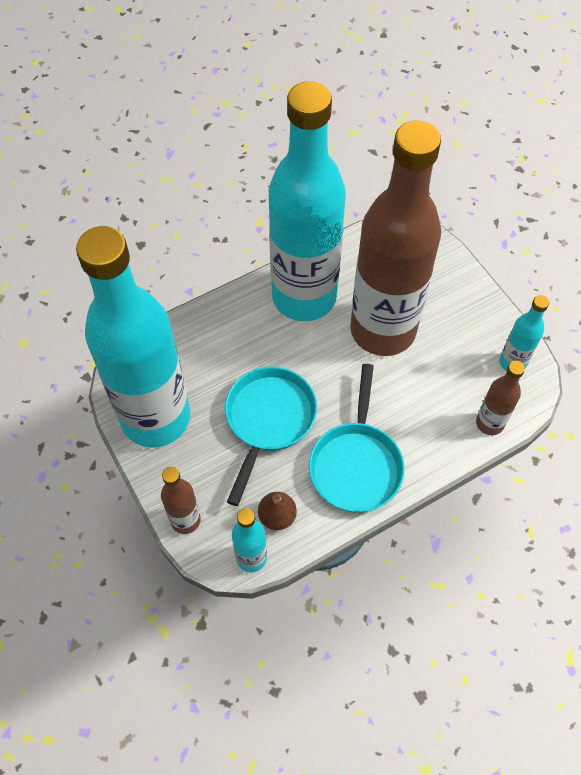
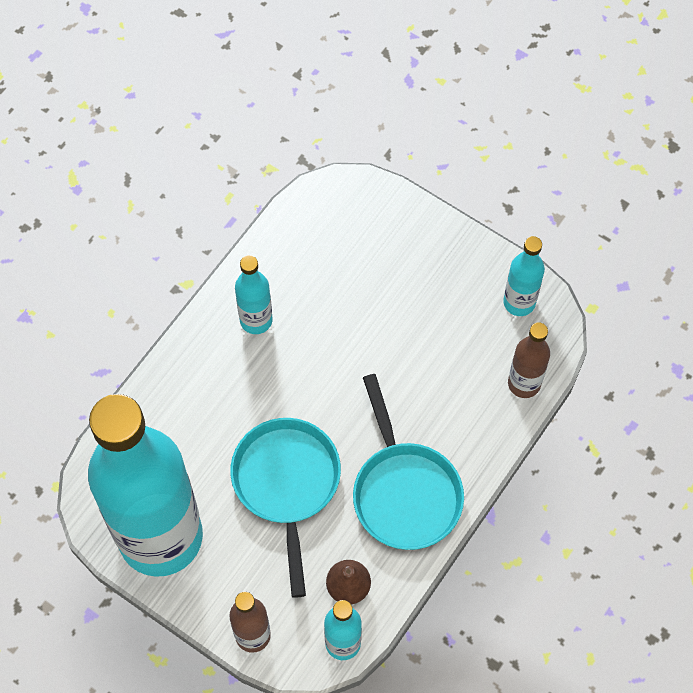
camera: 25 degrees left, 5 degrees up
turquoise bottle [269,81,346,321] -> turquoise bottle [235,255,272,334], size x0.41
brown bottle [350,120,441,356] -> none

